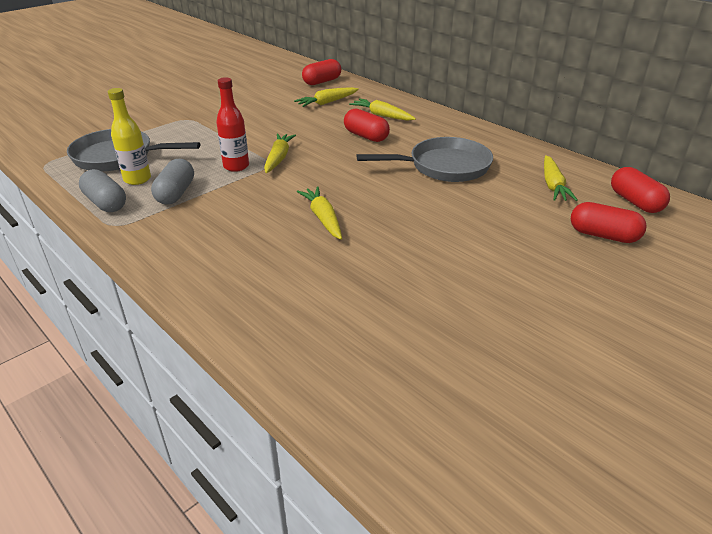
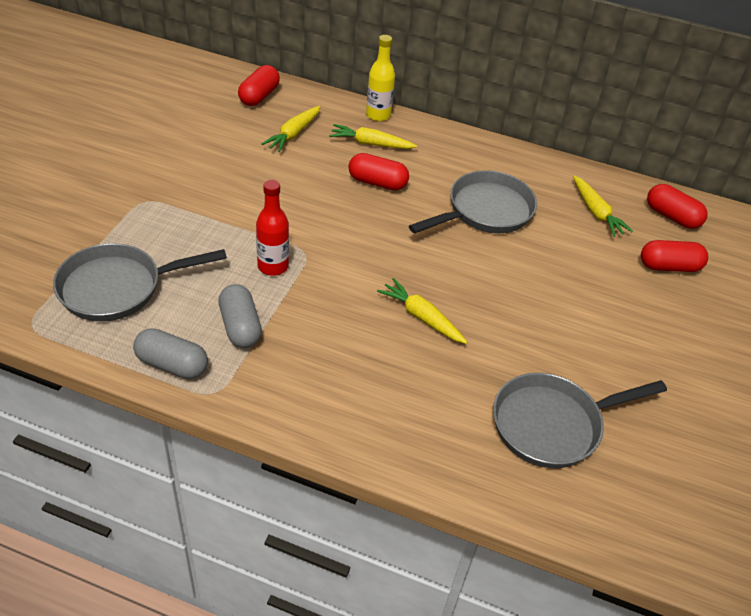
camera: 30 degrees left, 10 degrees up
yellow bottle [108,88,151,185] -> yellow bottle moved to [366,35,395,122]
yellow carrot [264,133,296,173] -> none
none -> grey pan [493,373,667,468]

